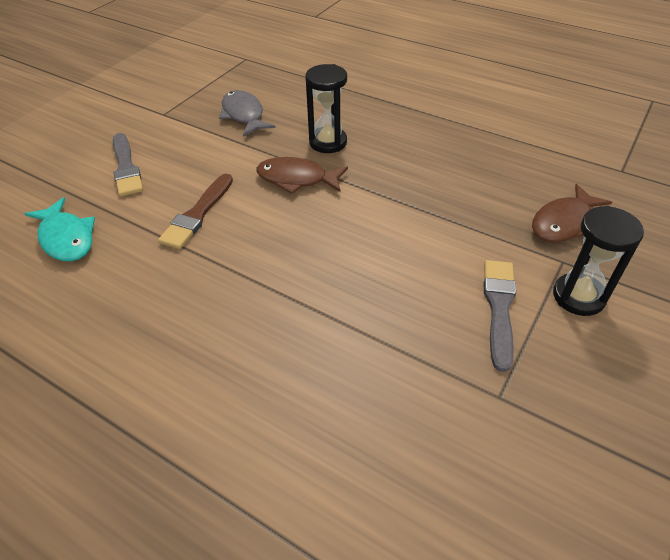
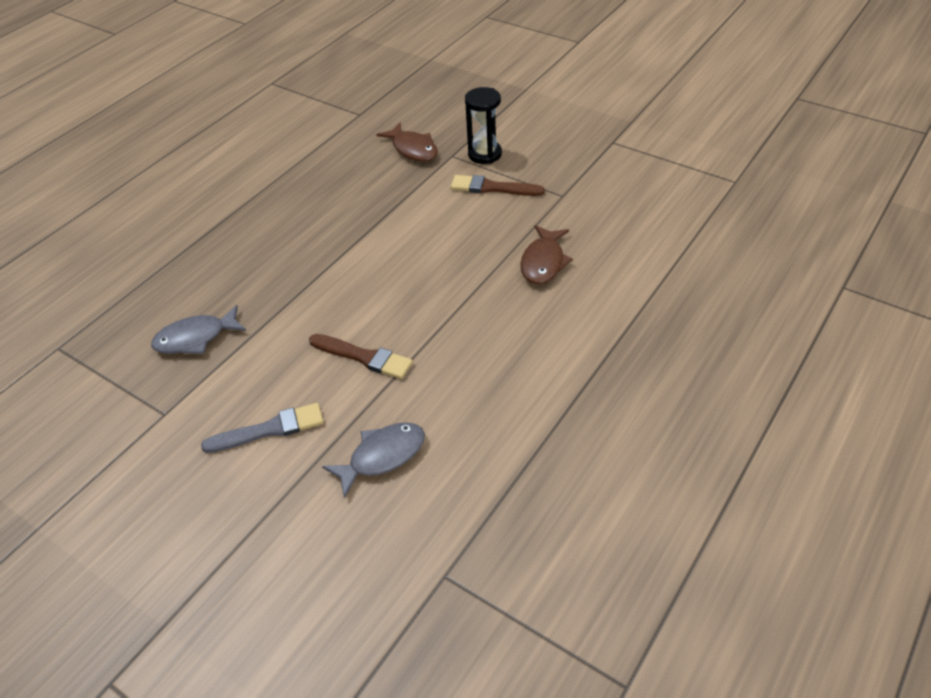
camera: 85 degrees left, 0 degrees up
turquoise fish [25,197,95,261] -> grey fish [322,422,425,498]
brown fish [256,157,348,194] -> brown fish moved to [520,225,573,284]
black hourglass [305,64,347,153] -> none
grey brush [484,260,516,372] -> brown brush [451,175,545,196]

